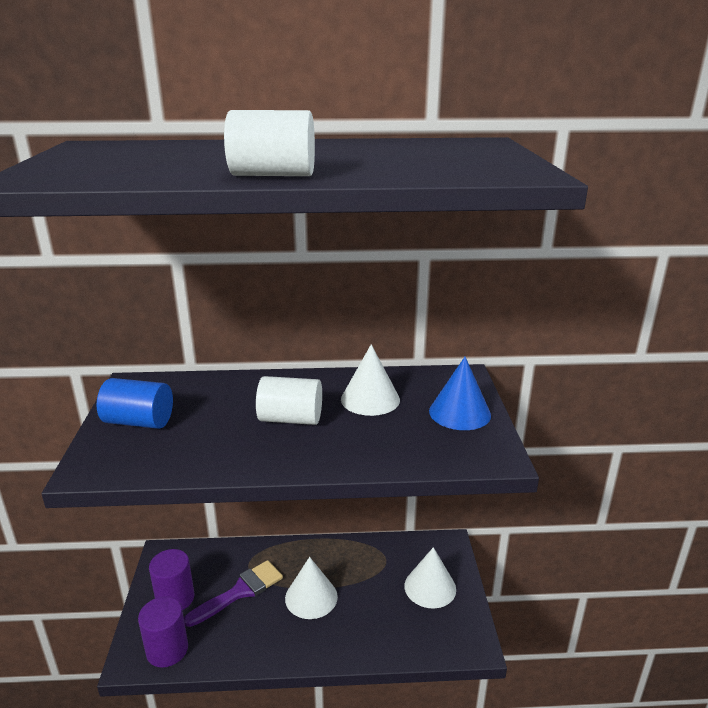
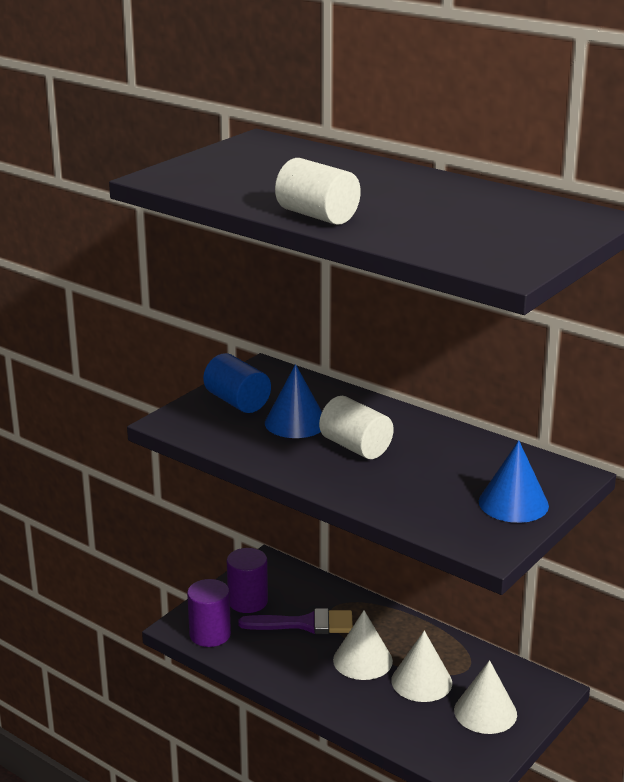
camera: 40 degrees right, 0 degrees up
white cone [341,344,400,416] -> white cone moved to [391,631,452,702]
none -> blue cone [265,364,322,438]

